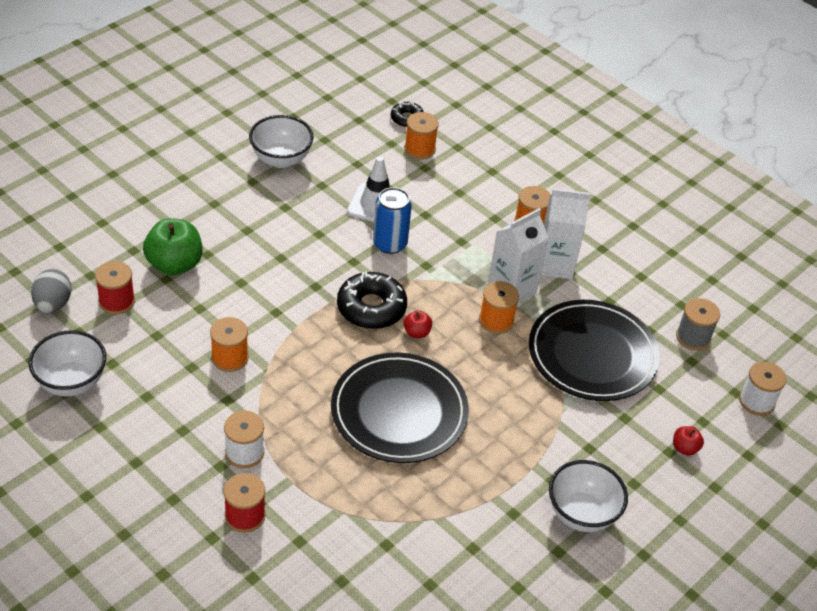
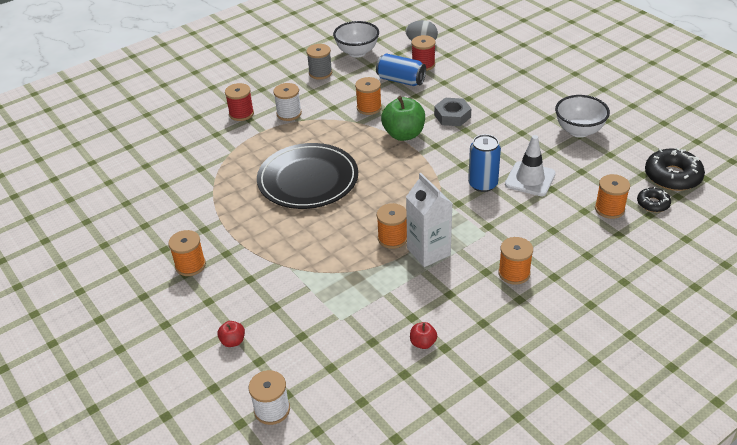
camera: 105 degrees right, 5 degrees down
green apple [143,218,203,275] -> green apple moved to [381,96,425,141]
black donut [337,271,407,329] -> black donut moved to [645,148,705,191]
red apple [403,310,432,338] -> red apple moved to [410,322,437,349]
black plate [529,300,660,401] -> none
white carton [541,189,590,279] -> none
white bowl [549,460,628,532] -> orange spool [168,230,206,276]
grey spool [676,298,720,351] -> grey spool moved to [306,44,332,80]
none -> blue can [376,53,426,86]
none -> grey nut [434,98,472,126]

